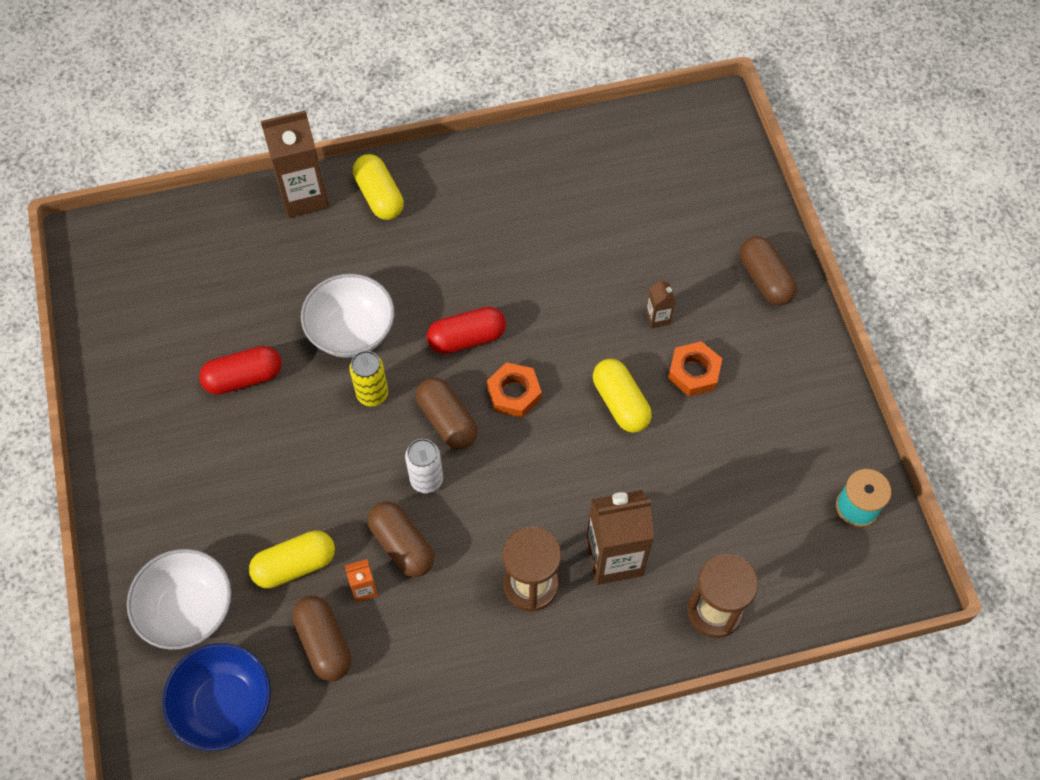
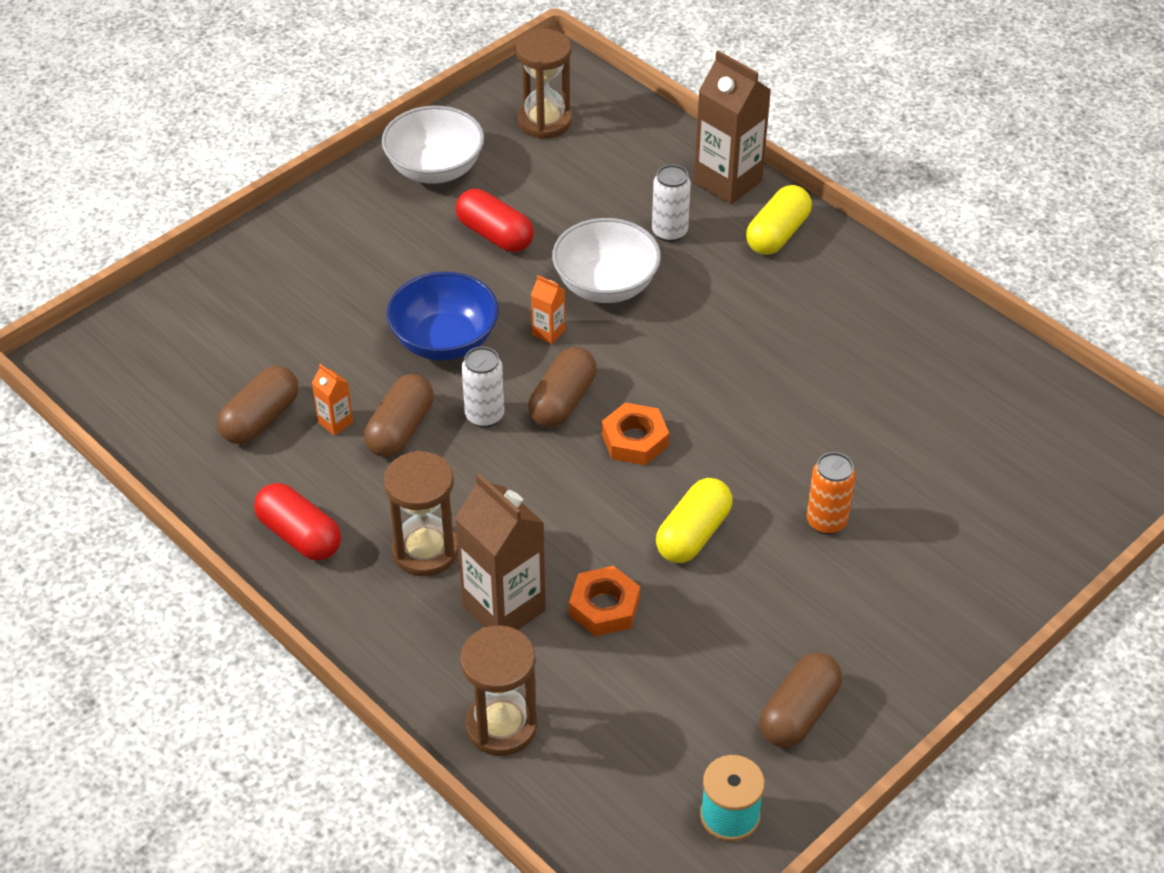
camera: 60 degrees right, 15 degrees down
white bowl [127,549,231,650] -> white bowl moved to [382,106,484,184]
blue bowl [163,643,271,751] -> blue bowl moved to [387,272,499,361]
yellow capsule [249,530,335,589] -> none
yellow can [349,351,388,406] -> orange carton [531,275,565,344]
red capsule [427,307,506,354] -> red capsule moved to [254,483,341,560]
brown carton [646,278,675,328] -> orange can [807,452,856,535]
orange nut [668,341,722,396] -> orange nut moved to [569,566,640,637]
brown capsule [740,236,797,306] -> brown capsule moved to [760,653,842,747]
none -> brown hourglass [515,29,572,139]
none -> white can [652,164,691,242]

